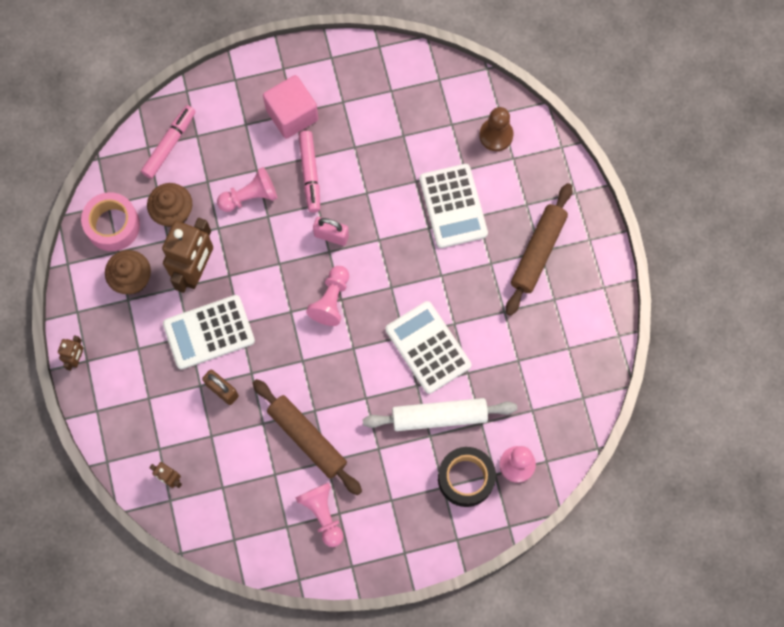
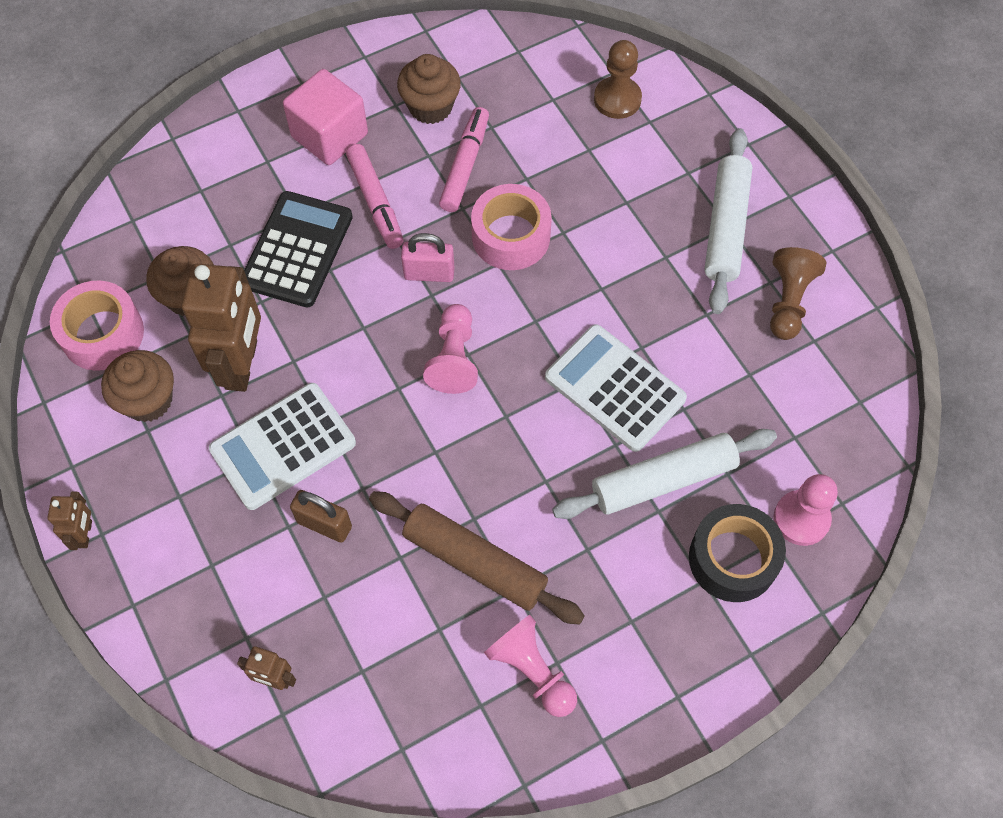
camera: 15 degrees left, 10 degrees down
pink marker [141,105,196,179] -> pink marker moved to [439,107,489,212]
pink pawn [217,167,277,212] -> black calculator [244,191,353,307]
white calculator [419,164,488,248] -> none
brown rolling pin [506,183,572,316] -> white rolling pin [704,128,753,314]
none -> brown cupcake [397,54,461,124]
none -> pink tape [471,184,552,270]
none -> brown pawn [770,247,826,340]

